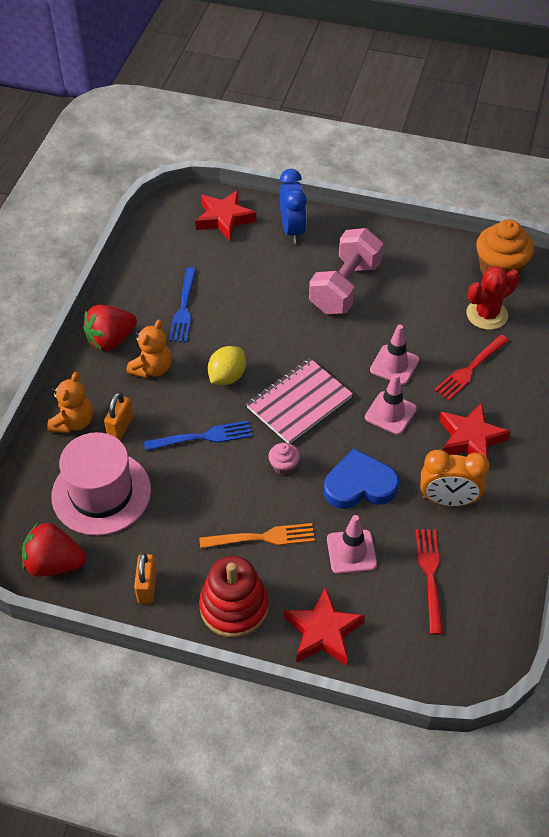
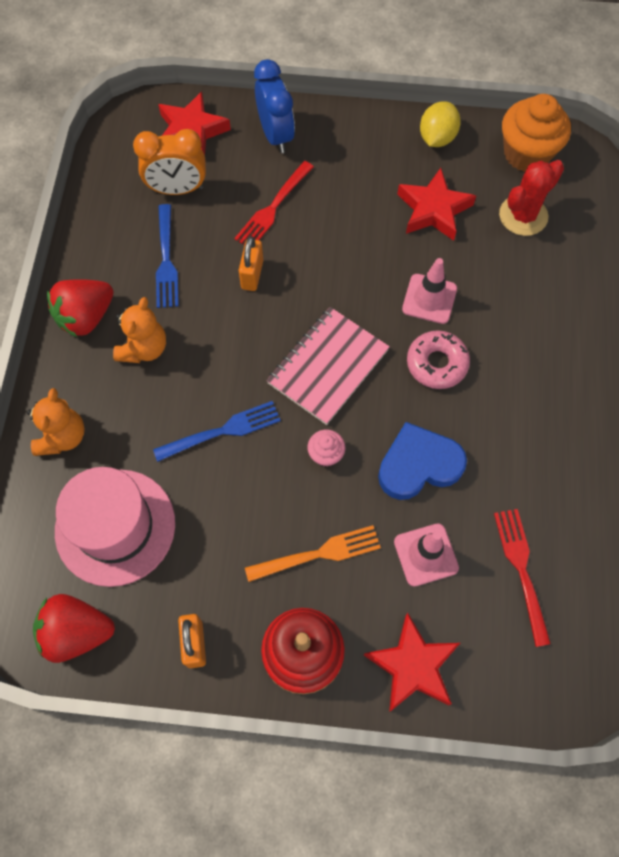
camera: 10 degrees left, 15 degrees up
orange padlock [104,392,133,440] -> orange padlock moved to [239,236,263,291]
yellow lemon [208,346,246,385] -> yellow lemon moved to [420,101,461,147]
pink dumbbell [309,228,383,314] -> none
pink traffic cone [365,373,417,435] -> pink donut [407,330,470,389]
orange clock [421,450,490,507] -> orange clock moved to [133,129,206,195]
red fork [434,335,509,401] -> red fork moved to [234,161,314,245]
red star [439,402,511,459] -> red star moved to [397,168,476,241]

